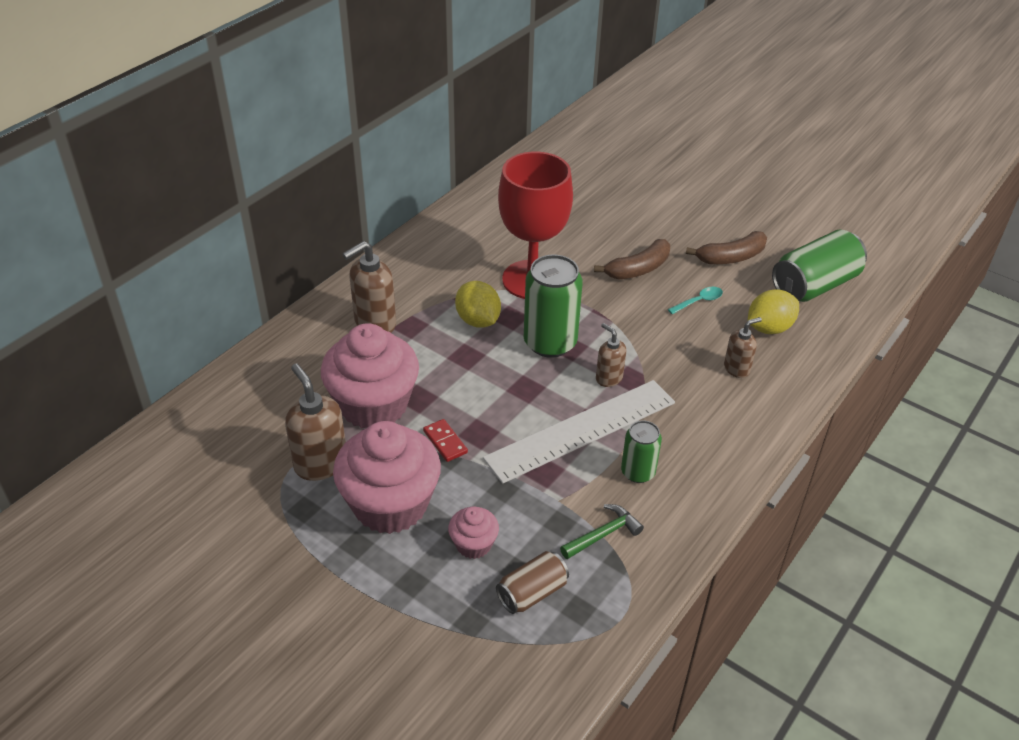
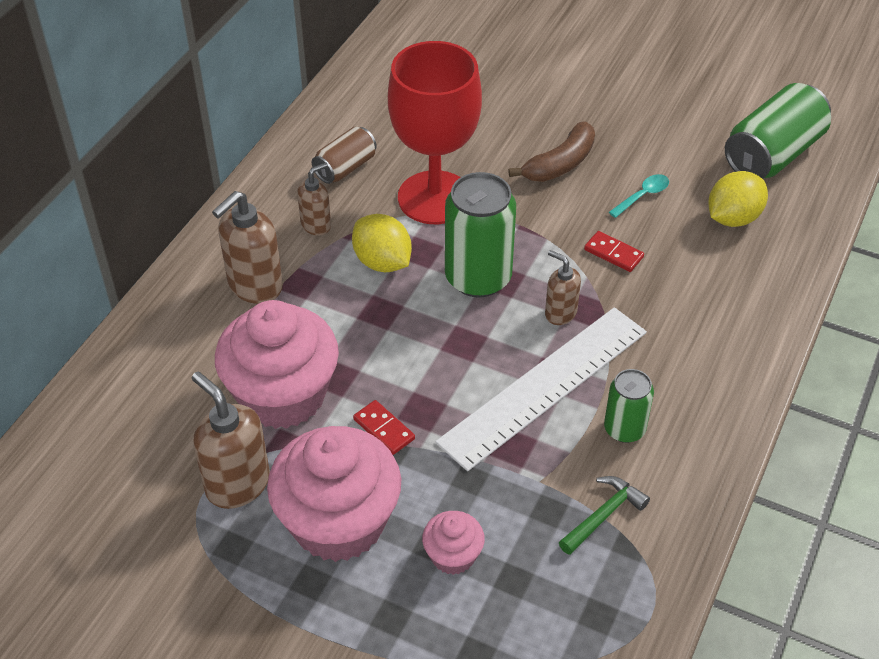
camera: 10 degrees left, 5 degrees up
brown can [496,551,569,614] -> brown can moved to [312,127,377,184]
brown banana [686,231,767,264] -> none
brown soap dispenser [724,317,762,378] -> brown soap dispenser moved to [297,162,331,236]
none -> red domino [584,231,644,272]

